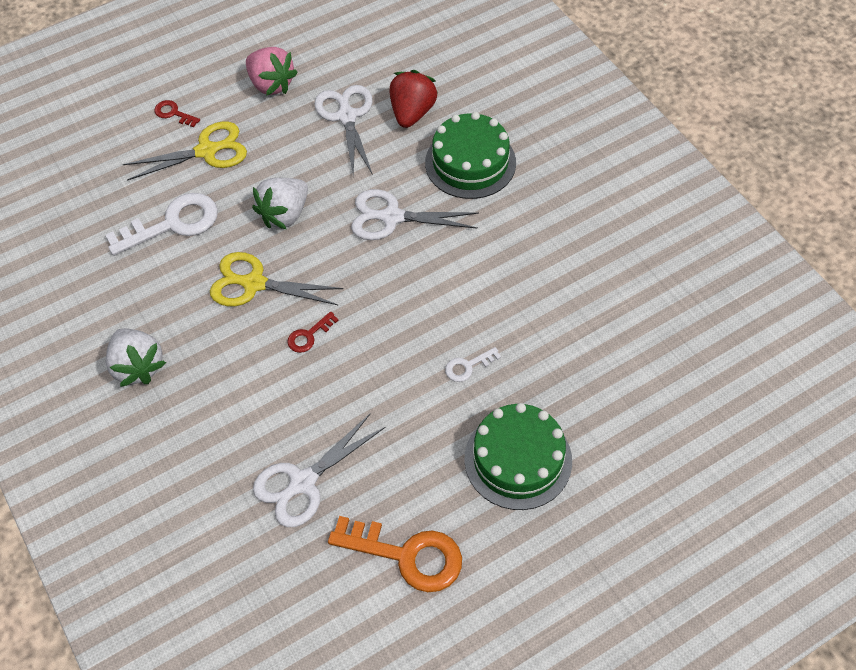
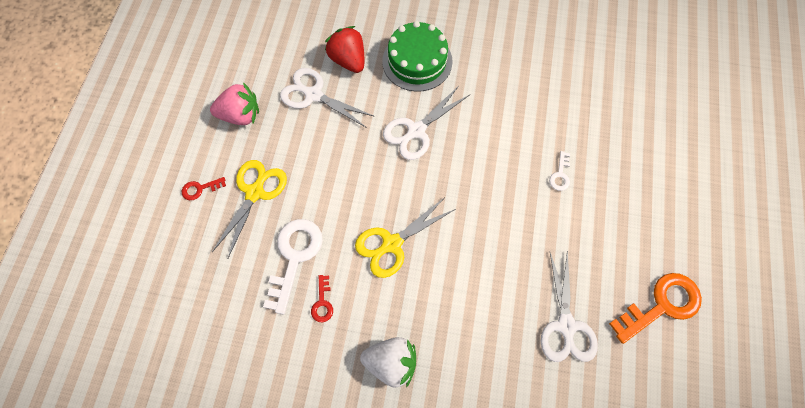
camera: 50 degrees left, 10 degrees up
white strawberry [252,178,308,229] -> none
red key [287,311,338,353] -> red key moved to [311,275,333,323]
green cake [464,403,572,510] -> none

